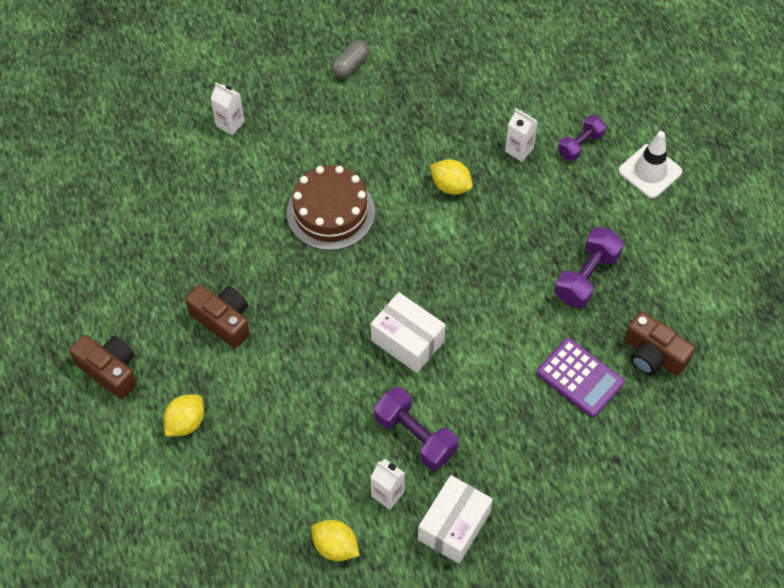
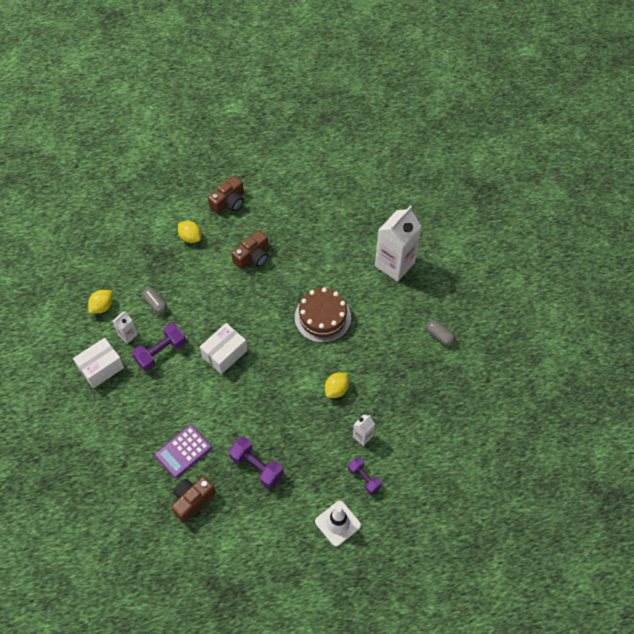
camera: 95 degrees right, 0 degrees up
white carton [211,82,244,135] -> white carton [375,205,422,282], size x2.19
white box [418,475,493,564] -> white box turned 75 degrees counterclockwise [73,338,124,388]
none -> grey capsule [142,288,167,314]

